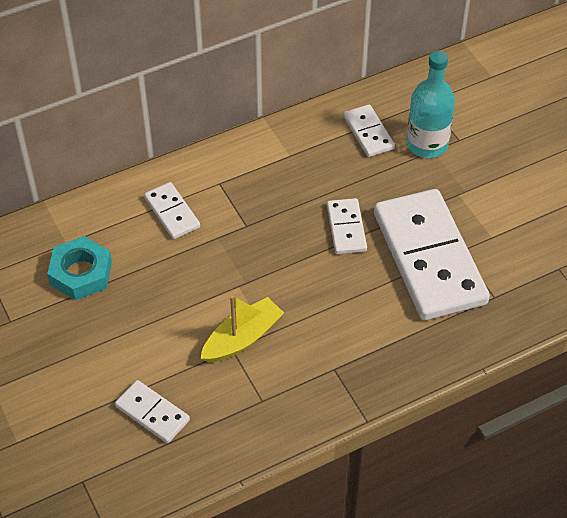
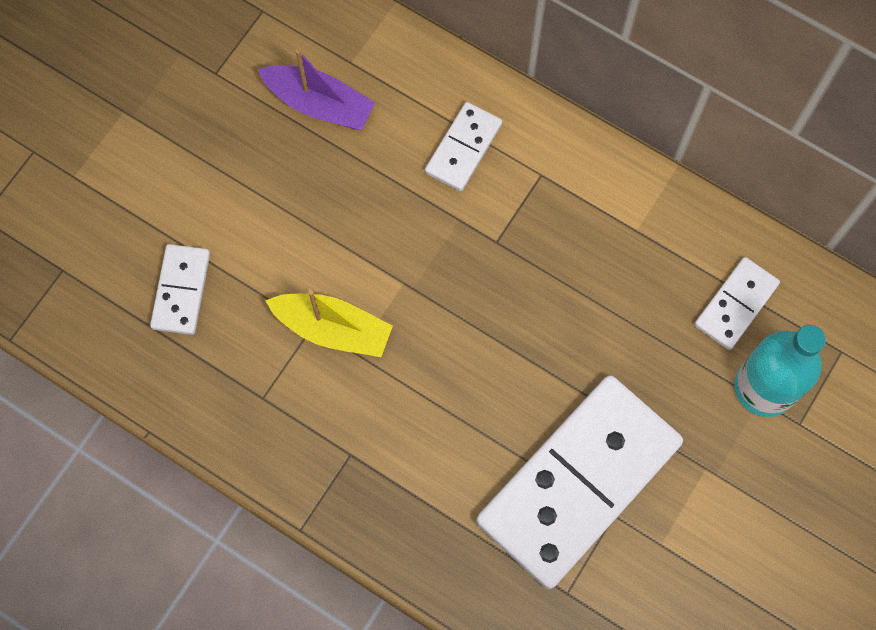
camera: 60 degrees right, 20 degrees up
turquoise nut [47,236,112,300] -> purple boat [258,49,375,130]
white domino [327,198,367,254] -> none

